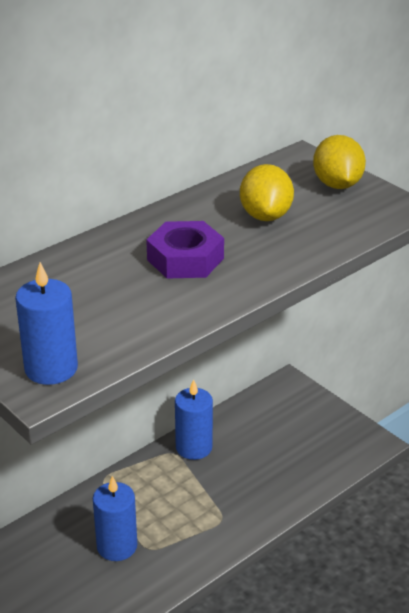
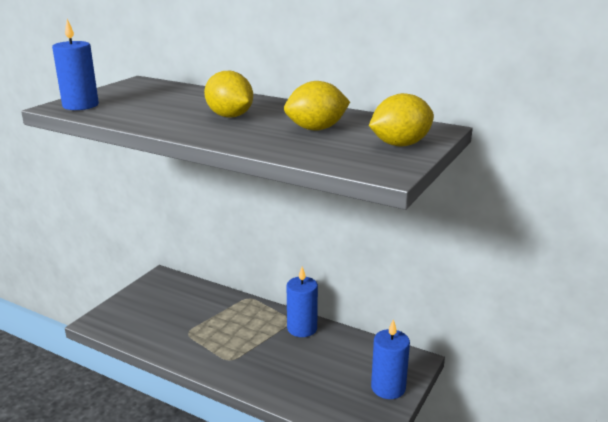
camera: 70 degrees right, 10 degrees down
blue candle [93,476,137,561] -> blue candle moved to [371,319,410,399]
purple nut [146,221,224,279] -> yellow lemon [204,71,253,118]

